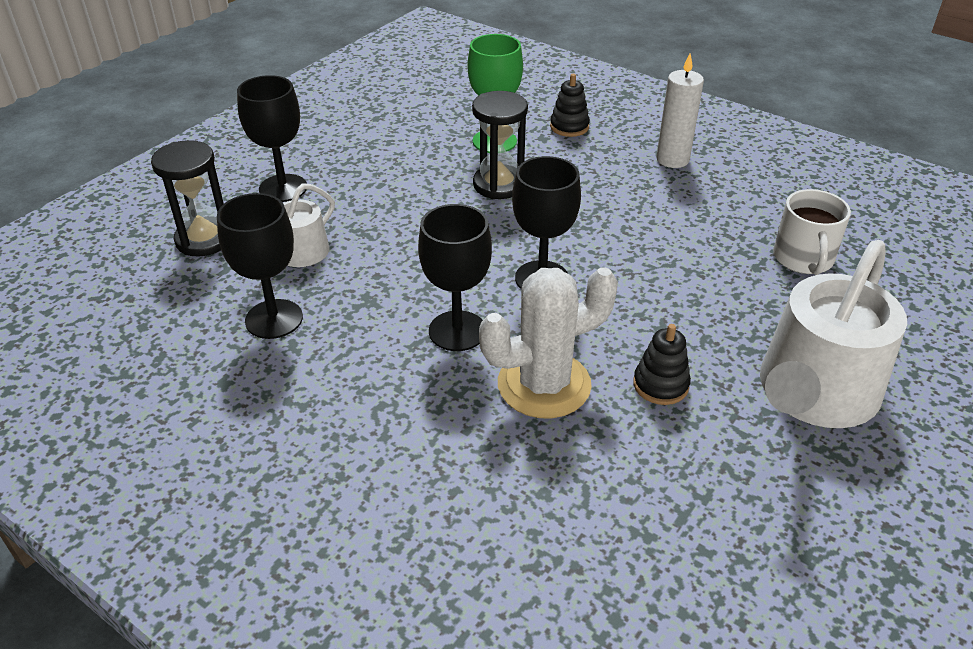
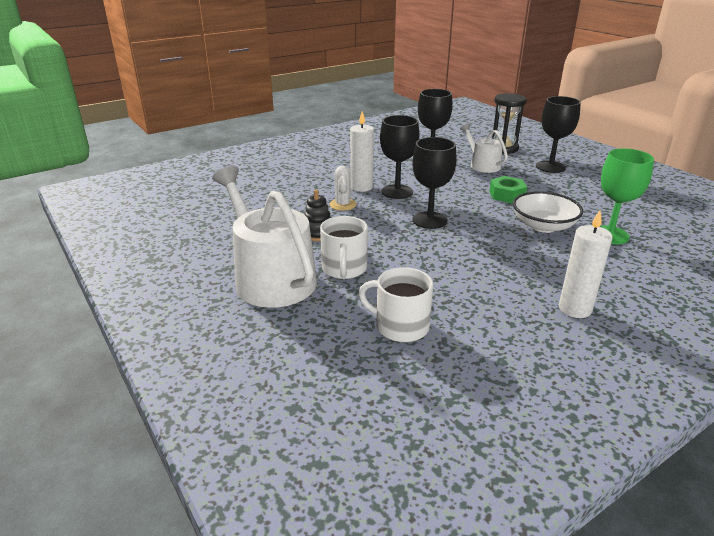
camera: 110 degrees right, 10 degrees down
black hourglass [472,91,528,199] -> white bowl [513,191,583,233]
white cactus [479,267,618,418] -> white cactus [330,166,356,211], size x0.54
black stacking toy [550,74,590,137] -> none
none -> white mug [320,216,368,279]
none -> white candle [350,111,374,192]
none -> green nut [489,176,527,203]

